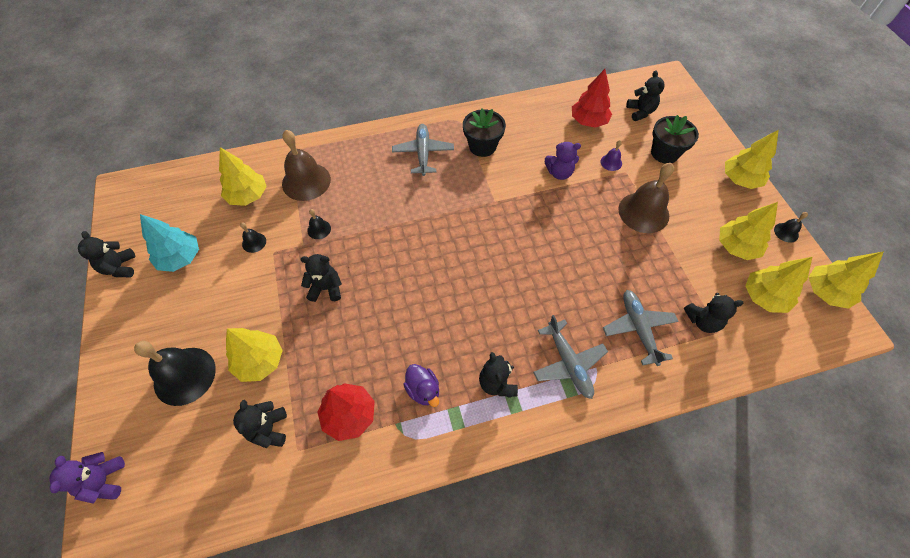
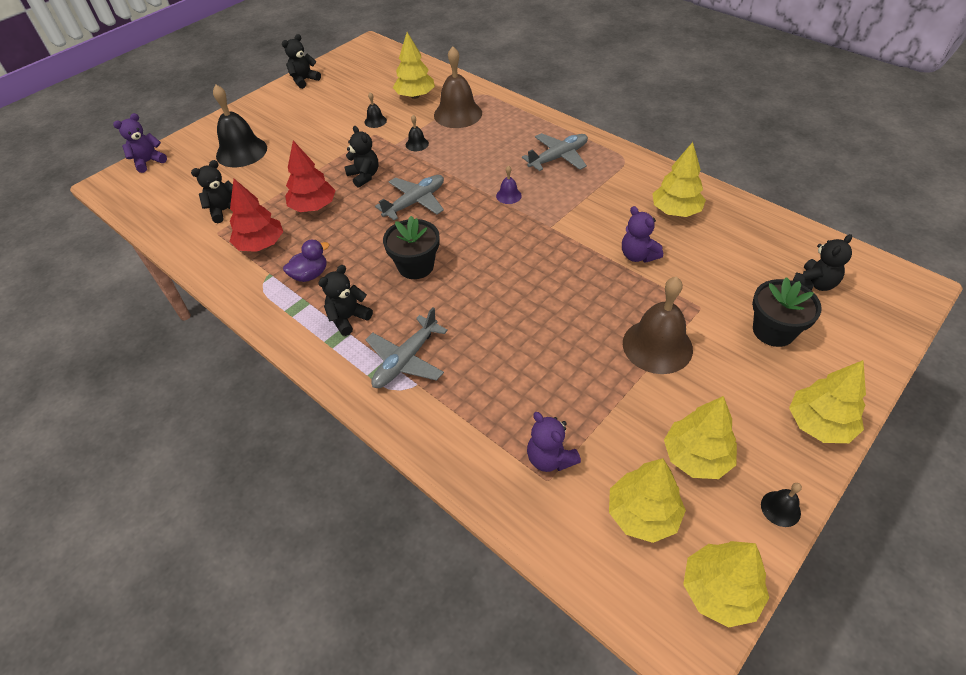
camera: 60 degrees right, 10 degrees down
turquoise tree [140,214,199,272] -> none
yellow tree [226,328,283,382] -> yellow tree moved to [652,142,706,217]
purple duck [403,364,439,407] -> purple duck turned 150 degrees counterclockwise [283,239,329,282]
black flower pot [463,109,506,157] -> black flower pot moved to [383,216,440,279]
red tree [572,69,612,128] -> red tree moved to [285,141,336,212]
purple bell [600,140,622,171] -> purple bell moved to [496,165,522,204]
grey plane [603,290,678,366] -> grey plane moved to [375,175,444,221]
black teddy bear [684,293,744,333] -> purple teddy bear [527,412,581,472]

